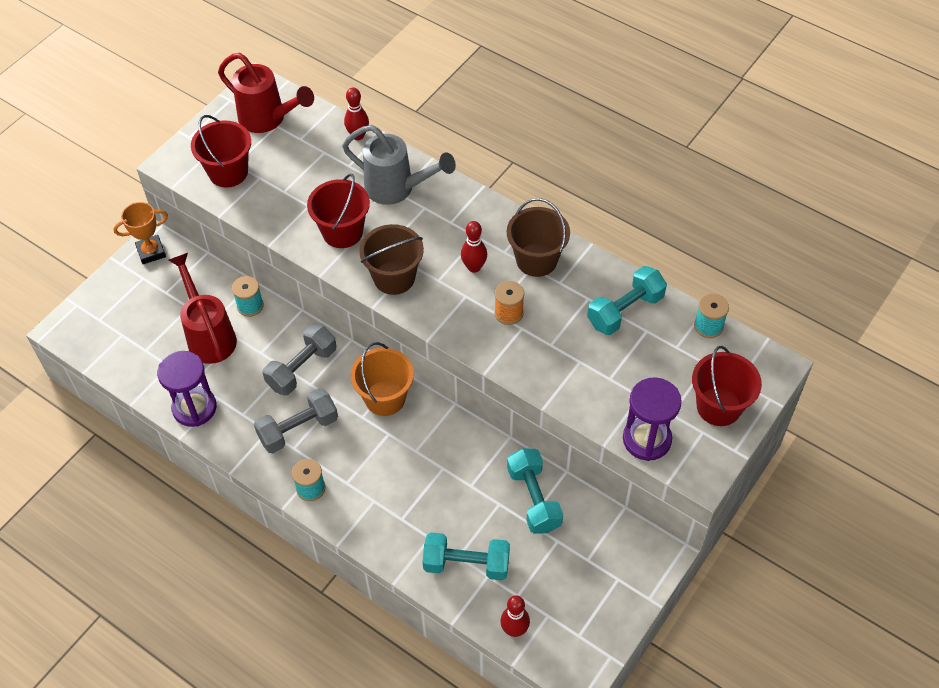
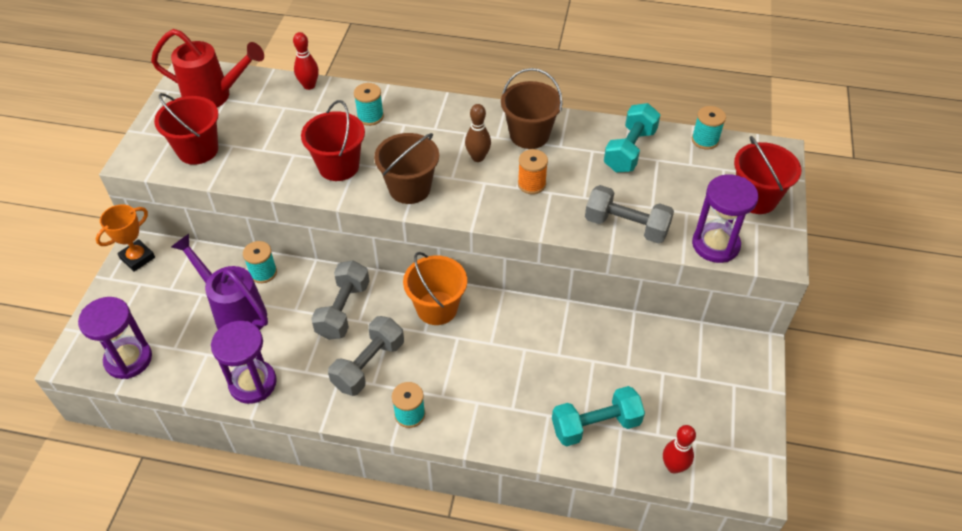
camera: 25 degrees left, 5 degrees down
red watering can [169,253,237,364] -> purple watering can [171,234,268,330]
grey watering can [342,125,456,205] -> turquoise spool [354,83,384,126]
red bowling pin [461,221,487,273] -> brown bowling pin [465,104,491,162]
turquoise dumbbell [507,449,563,534] -> none
none -> purple hourglass [78,297,152,379]
none -> grey dumbbell [585,185,674,244]

